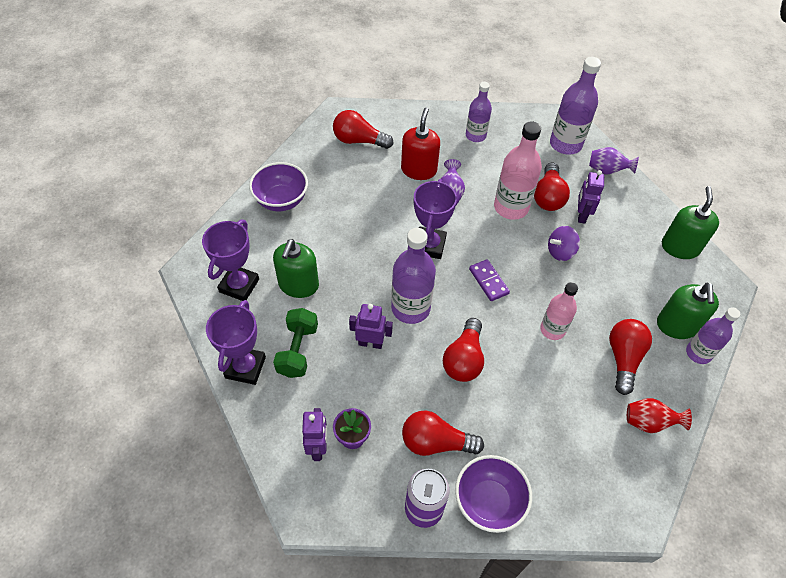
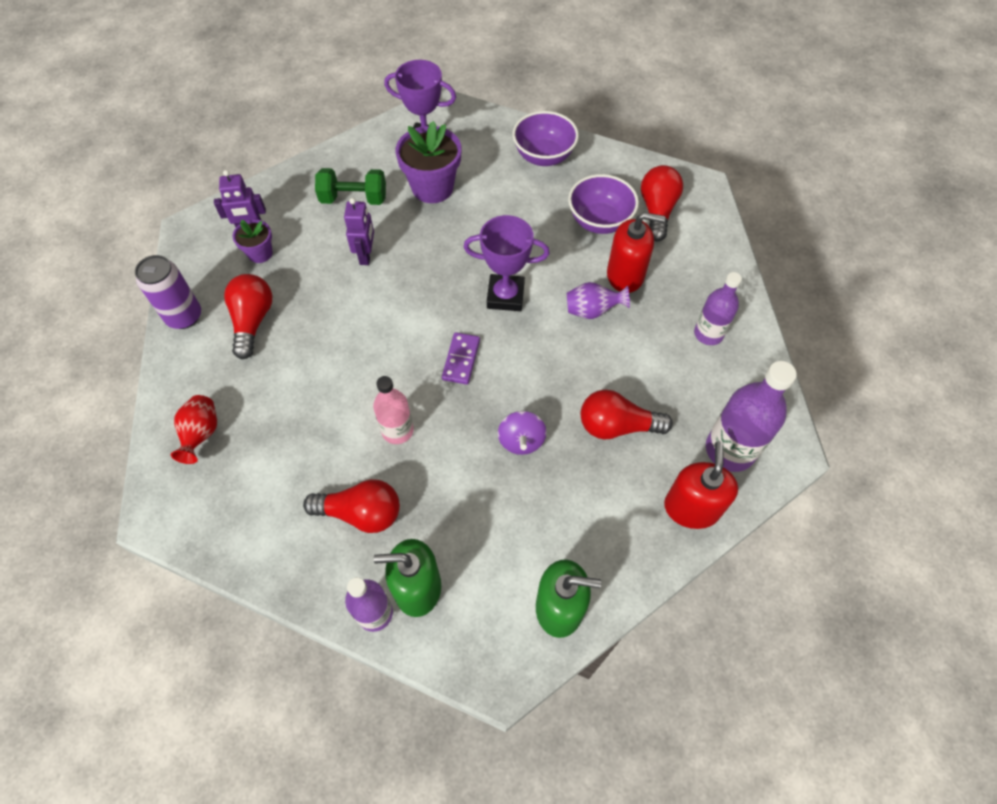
camera: 85 degrees right, 5 degrees up
purple trophy [206,300,266,385] -> none
green soap dispenser [273,239,319,298] -> purple flower pot [395,121,461,203]
purple bottle [391,228,436,324] -> none
red light bulb [443,318,484,382] -> none
purple bowl [455,455,532,533] -> purple bowl moved to [568,174,639,234]
purple domino [469,259,510,301] -> purple domino turned 45 degrees counterclockwise [442,332,480,385]
pink bottle [494,121,542,220] -> none
purple spinning top [548,226,580,261] -> purple spinning top turned 150 degrees counterclockwise [498,411,547,455]
purple robot [578,170,604,224] -> none
purple vase [589,147,639,175] -> red soap dispenser [664,441,738,529]
red vase [627,398,692,433] -> red vase moved to [171,395,217,464]

